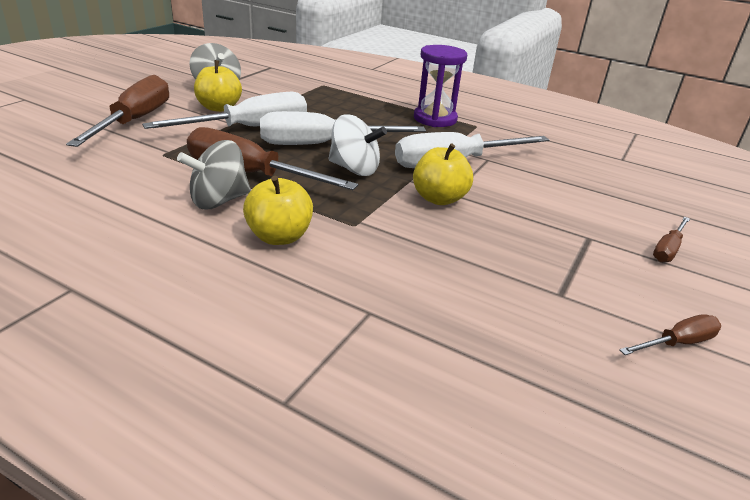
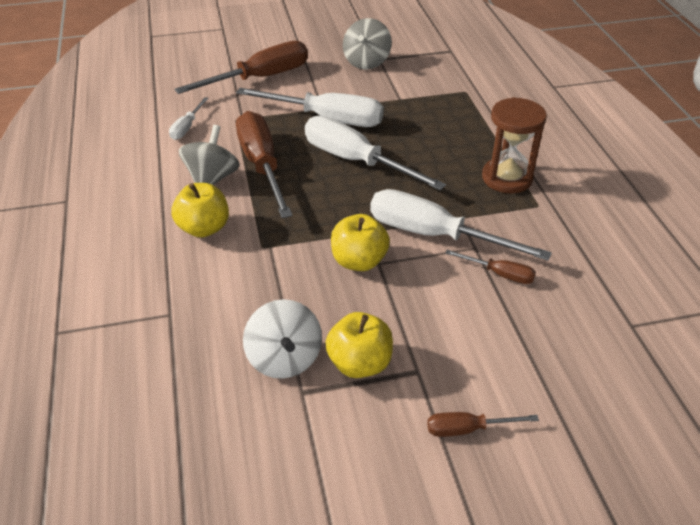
camera: 50 degrees right, 10 degrees up
grey spinning top [177,140,251,209] -> grey spinning top turned 90 degrees clockwise [179,125,240,185]
yellow apple [194,60,242,112] -> yellow apple moved to [325,312,393,378]
white spinning top [328,115,387,176] -> white spinning top moved to [243,299,322,379]
purple hourglass [414,45,467,127] -> brown hourglass [482,97,547,193]
brown screwdriver [619,315,721,355] -> brown screwdriver moved to [445,250,536,284]
none -> white screwdriver [169,97,209,140]

